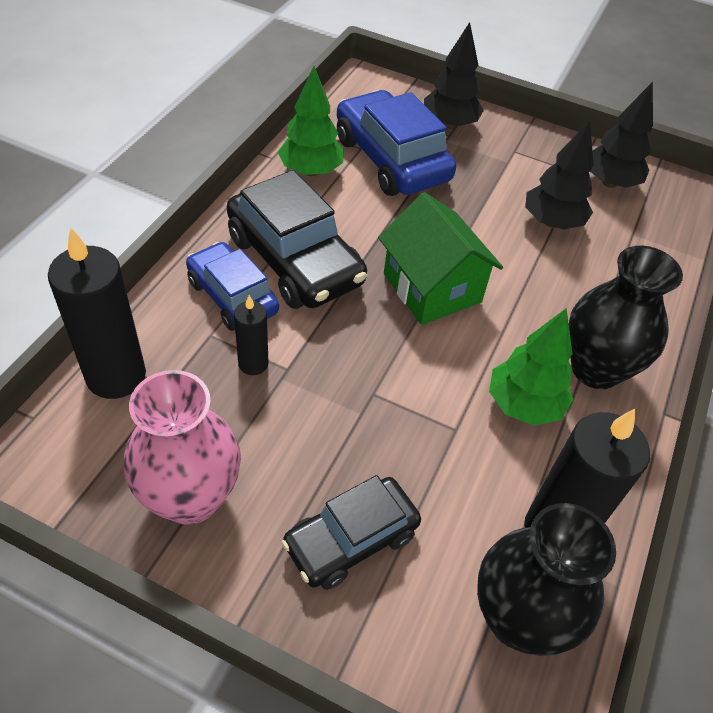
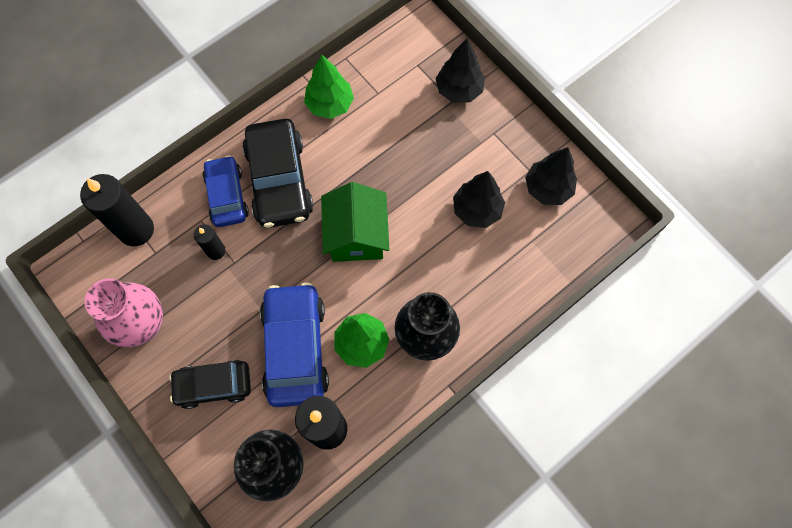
camera: 30 degrees right, 20 degrees up
blue car [337,90,456,196] -> blue car moved to [260,283,329,407]

